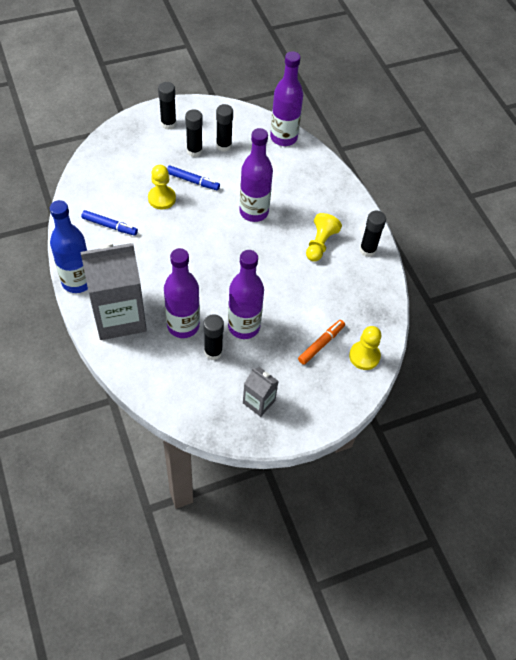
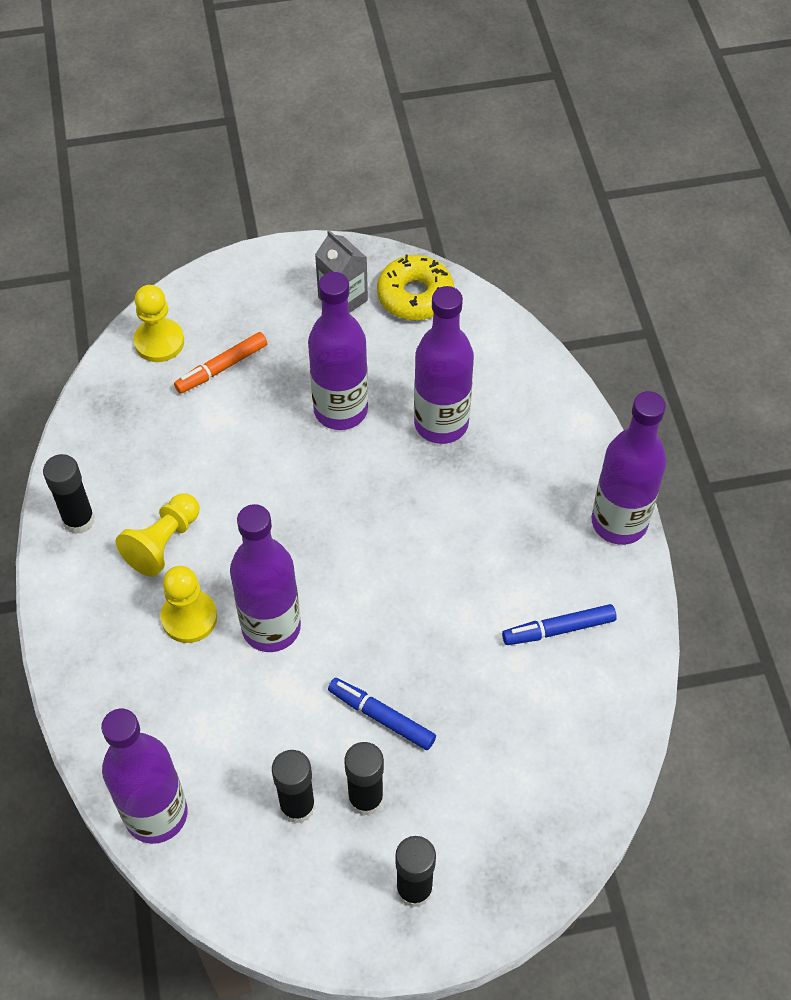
camera: 165 degrees left, 0 degrees up
blue bottle [50,200,88,293] -> purple bottle [591,391,666,545]
grey carton [80,243,147,340] -> none
blue marker [81,210,138,236] -> blue marker turned 45 degrees counterclockwise [502,604,617,645]
yellow pawn [148,165,176,210] -> yellow pawn moved to [160,566,217,643]
black glue stick [203,314,224,360] -> none
none -> yellow donut [377,255,454,320]

